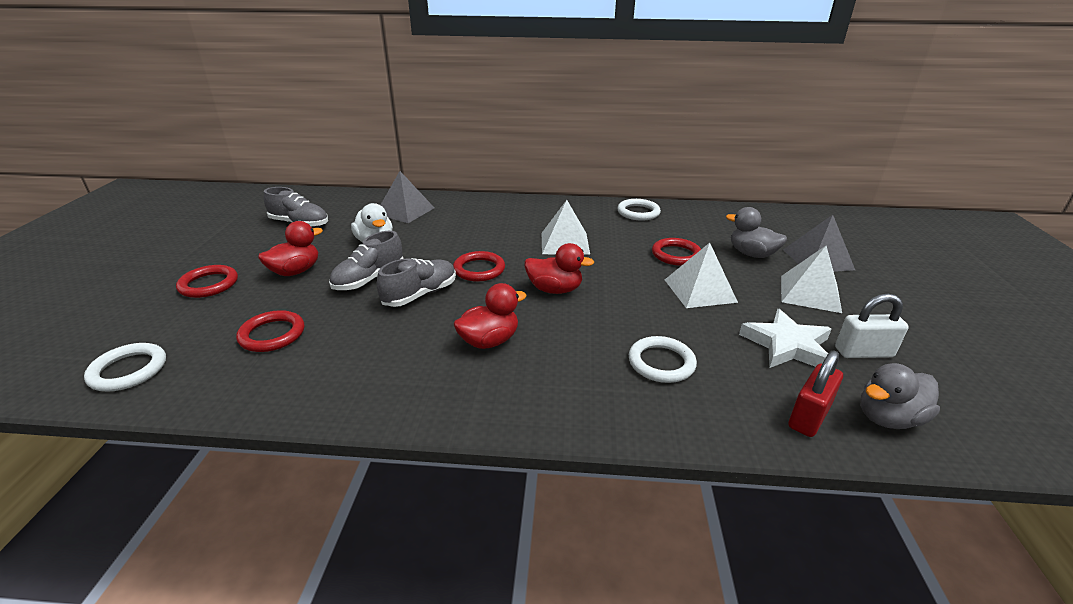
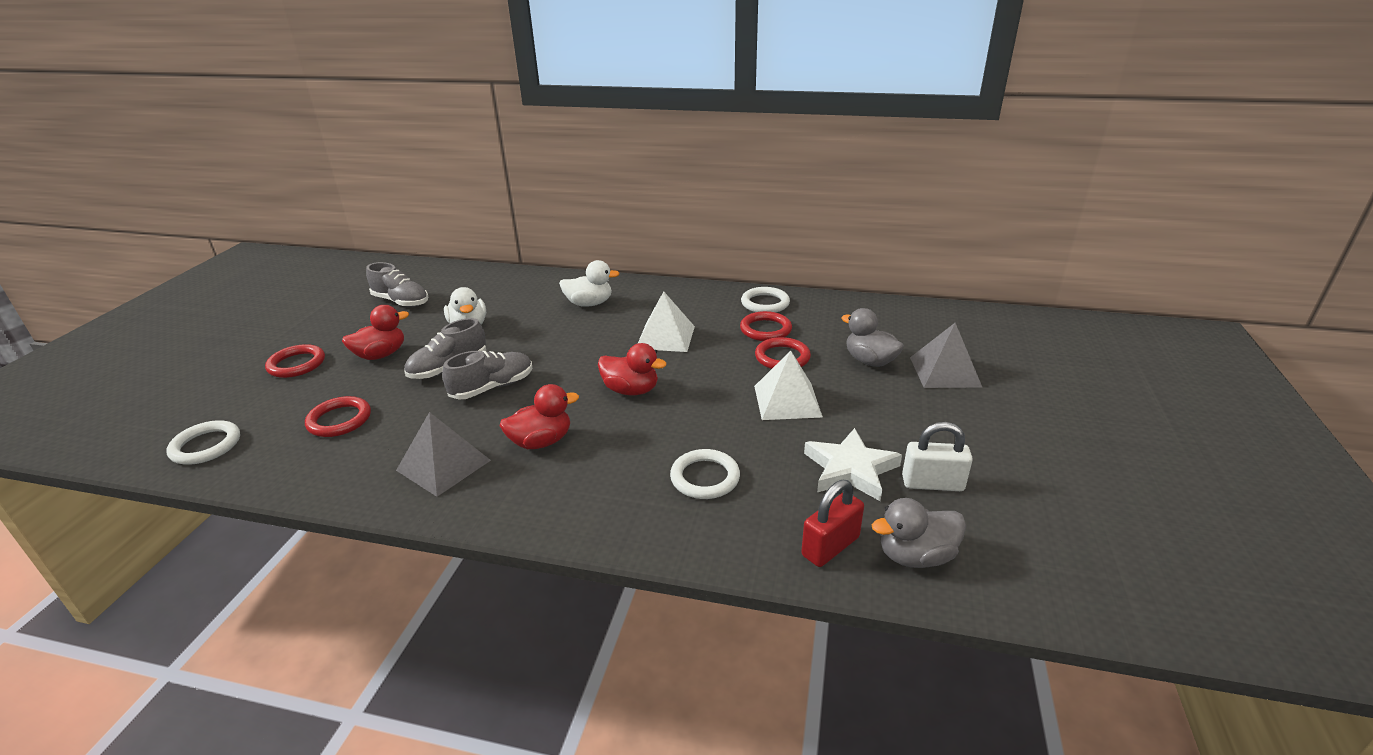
camera: 10 degrees right, 0 degrees up
grey pyramid [381,171,434,223] -> grey pyramid moved to [396,412,491,497]
red ring [453,251,505,281] -> red ring moved to [740,311,792,341]
white pyramid [781,246,842,313] -> none
none -> white duck [559,260,620,307]

